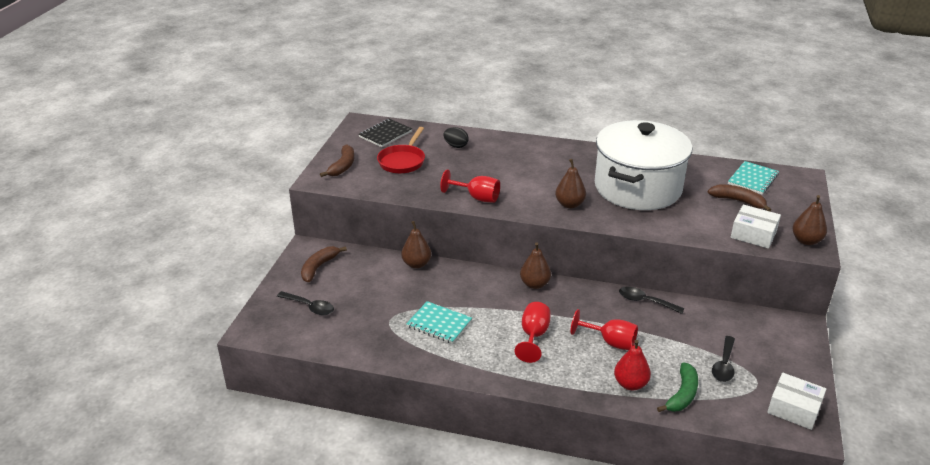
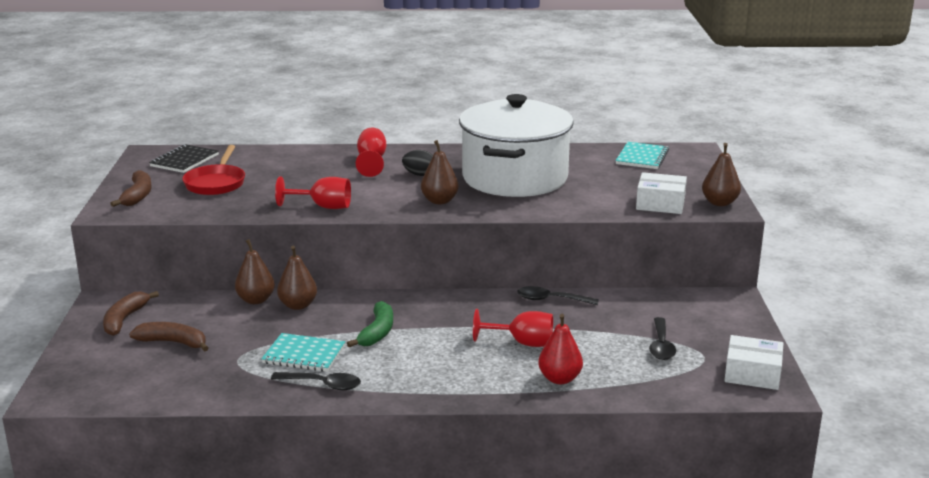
camera: 15 degrees left, 10 degrees down
black spoon [277,291,334,315] -> black spoon moved to [271,372,361,390]
black egg [444,127,469,148] -> black egg moved to [402,150,433,176]
red goblet [514,302,551,363] -> red goblet moved to [356,128,386,177]
brown pear [520,242,551,289] -> brown pear moved to [277,246,317,310]
green banana [657,362,698,412] -> green banana moved to [347,301,393,347]
brown banana [708,184,771,211] -> brown banana moved to [129,322,209,352]

